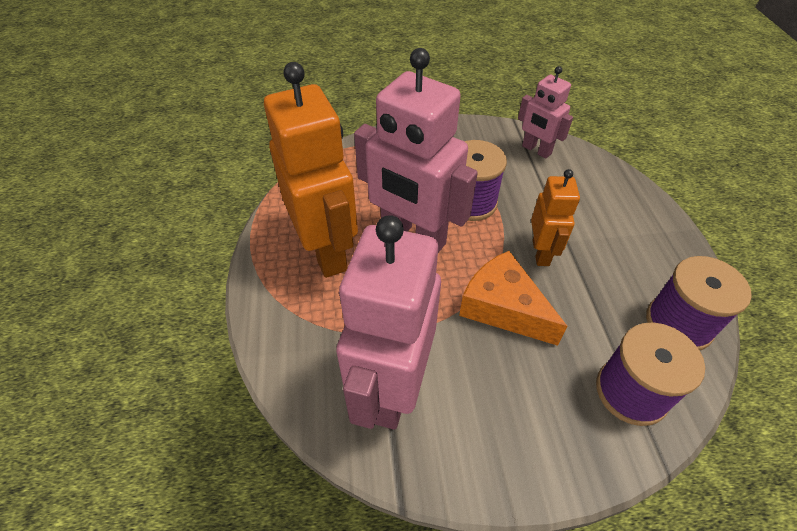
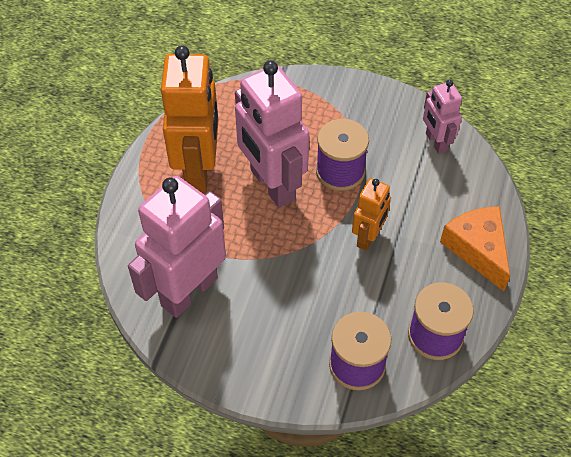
camera: 25 degrees right, 5 degrees up
orange cheese [459,251,568,346] -> orange cheese moved to [440,206,510,291]

